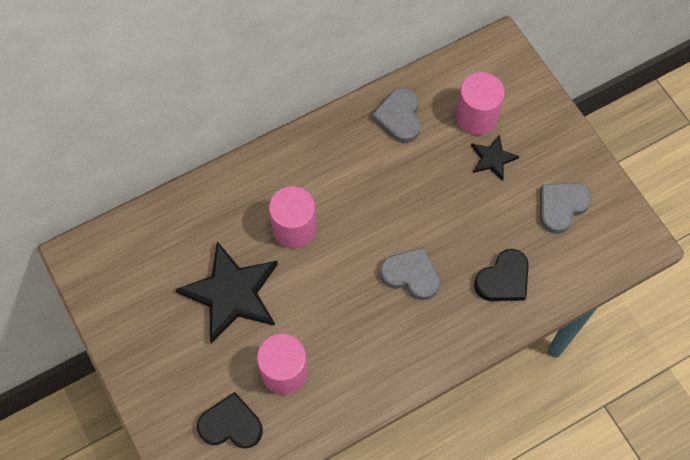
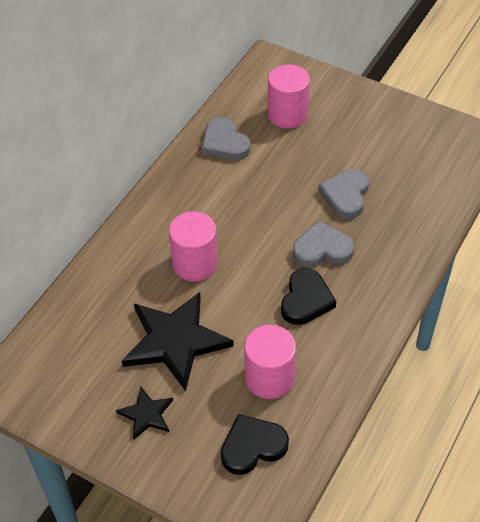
camera: 30 degrees left, 15 degrees down
black star [471,135,519,181] -> black star moved to [116,387,173,440]
black heart [474,249,529,301] -> black heart moved to [281,268,336,325]
grey heart [540,183,592,234] -> grey heart moved to [318,169,369,219]

